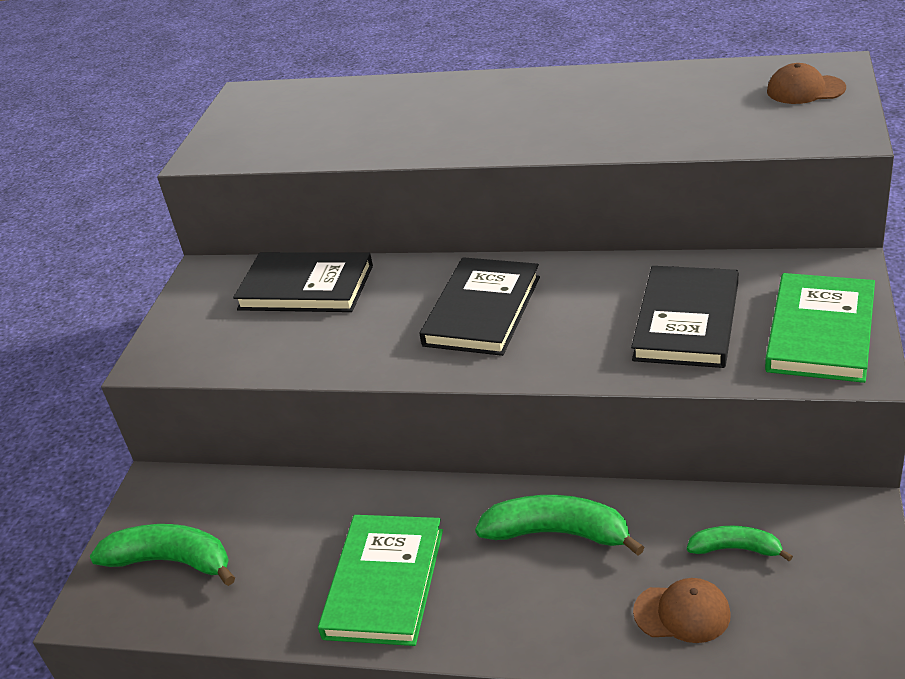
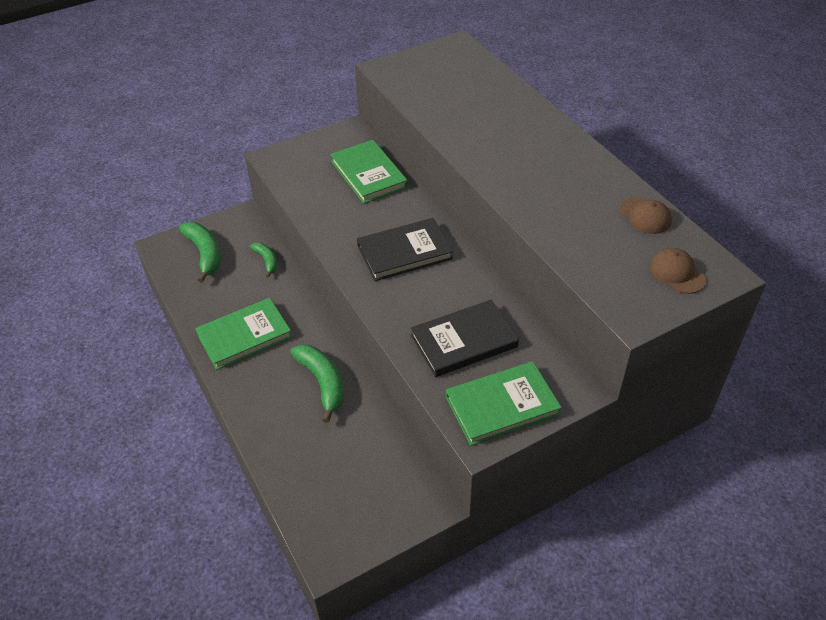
camera: 45 degrees right, 10 degrees up
black book [233,252,373,312] -> green book [330,140,408,204]
brown cap [633,578,731,643] -> brown cap moved to [620,197,672,234]
green banana [687,526,793,562] -> green banana moved to [250,243,277,278]

